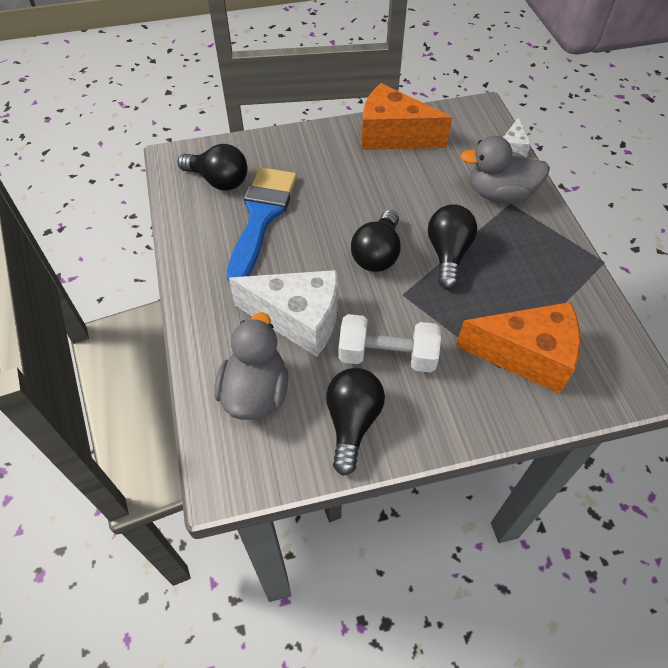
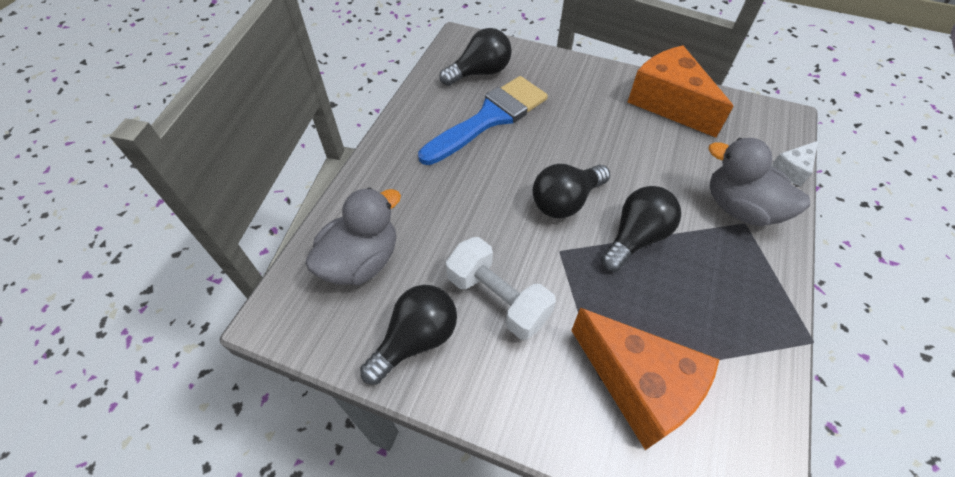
camera: 35 degrees right, 0 degrees up
black light bulb [178,144,247,191] -> black light bulb turned 90 degrees counterclockwise [440,28,512,86]
white cheese [229,270,338,357] -> none

